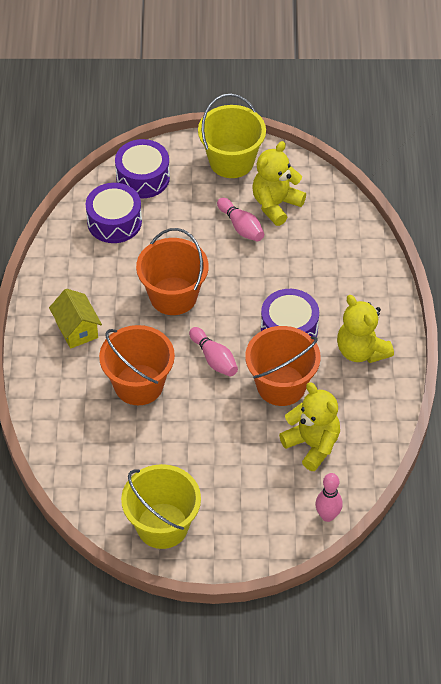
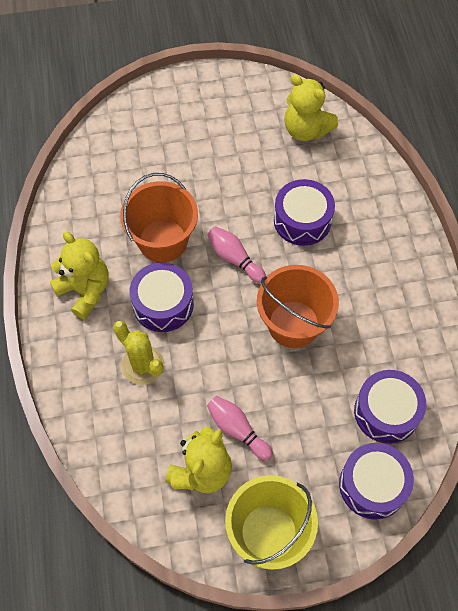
camera: 170 degrees right, 10 degrees up
yellow house [49,289,102,349] -> none
orange bucket [99,325,175,405] -> purple drum [274,179,335,246]
yellow bucket [121,464,201,549] -> none
yellow teddy bear [279,382,340,471] -> yellow teddy bear moved to [284,74,338,141]
pink bowling pin [315,473,343,522] -> none
none -> yellow cactus [113,321,164,385]

